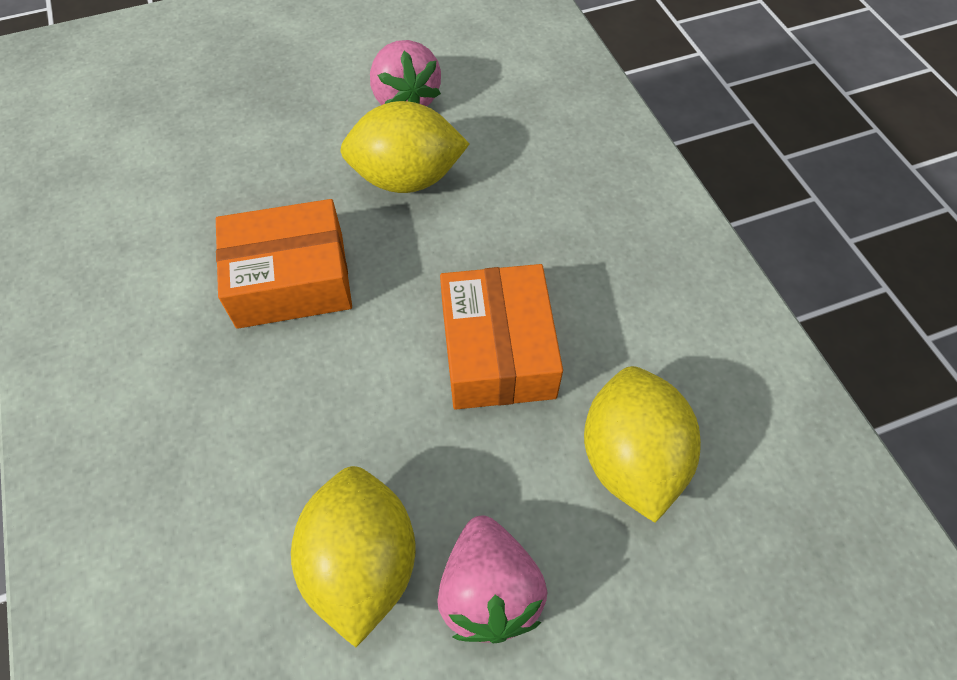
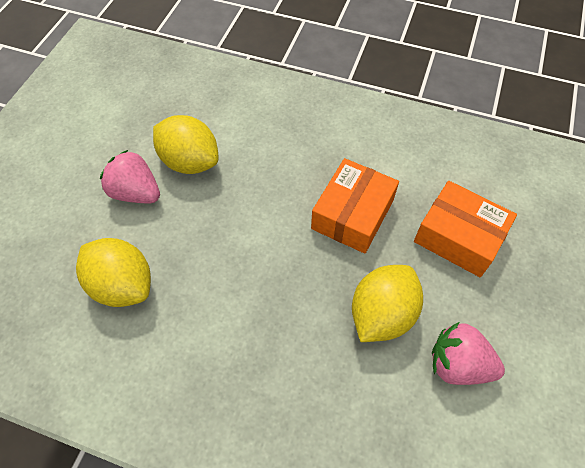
camera: 130 degrees right, 0 degrees up
orange box [440,264,563,410] -> orange box moved to [414,181,517,277]

